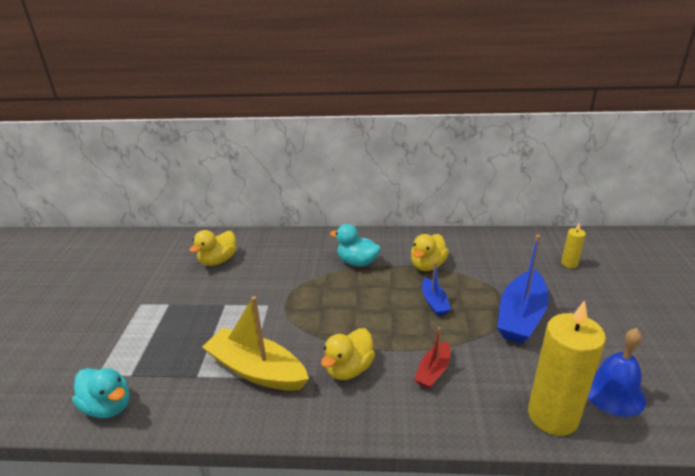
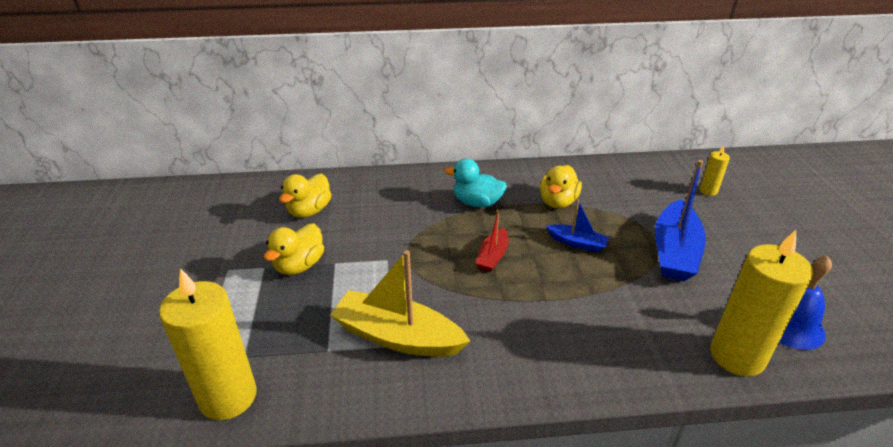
camera: 10 degrees left, 5 degrees up
turquoise duck [72,368,129,418] -> yellow candle [159,268,257,420]
yellow duck [321,328,375,380] -> yellow duck moved to [264,223,324,275]
red boat [414,327,450,389] -> red boat moved to [476,210,509,272]
blue boat [422,262,451,316] -> blue boat turned 45 degrees counterclockwise [546,199,609,252]

